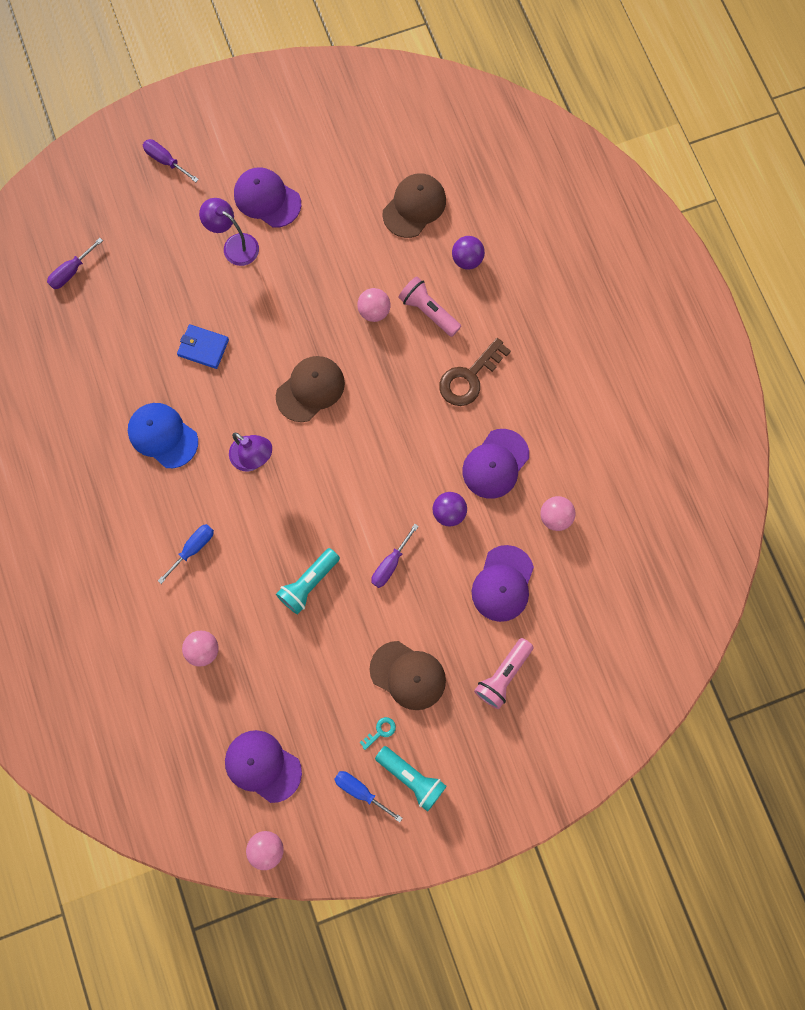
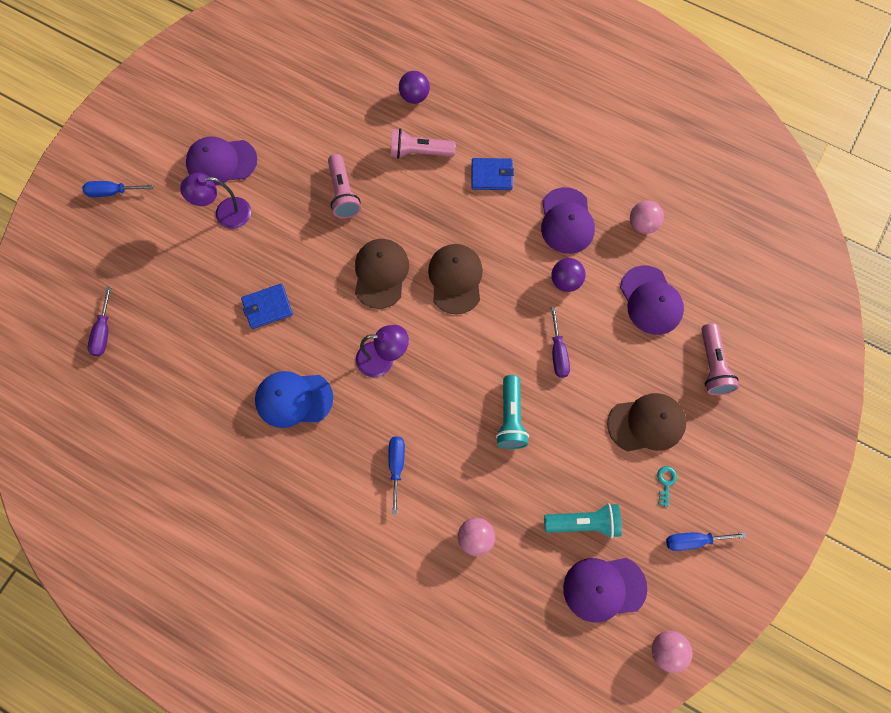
camera: 40 degrees left, 5 degrees down
purple screwdriver [143,139,199,182] -> blue screwdriver [82,181,153,197]
pink ball [357,288,391,322] -> none
turquoise flashlight [375,746,446,812] -> turquoise flashlight moved to [544,503,622,538]
brown cap [383,173,446,238] -> brown cap moved to [428,244,483,314]
brown key [439,338,511,406] -> blue wallet [471,158,514,190]
none -> pink flashlight [328,154,361,219]

